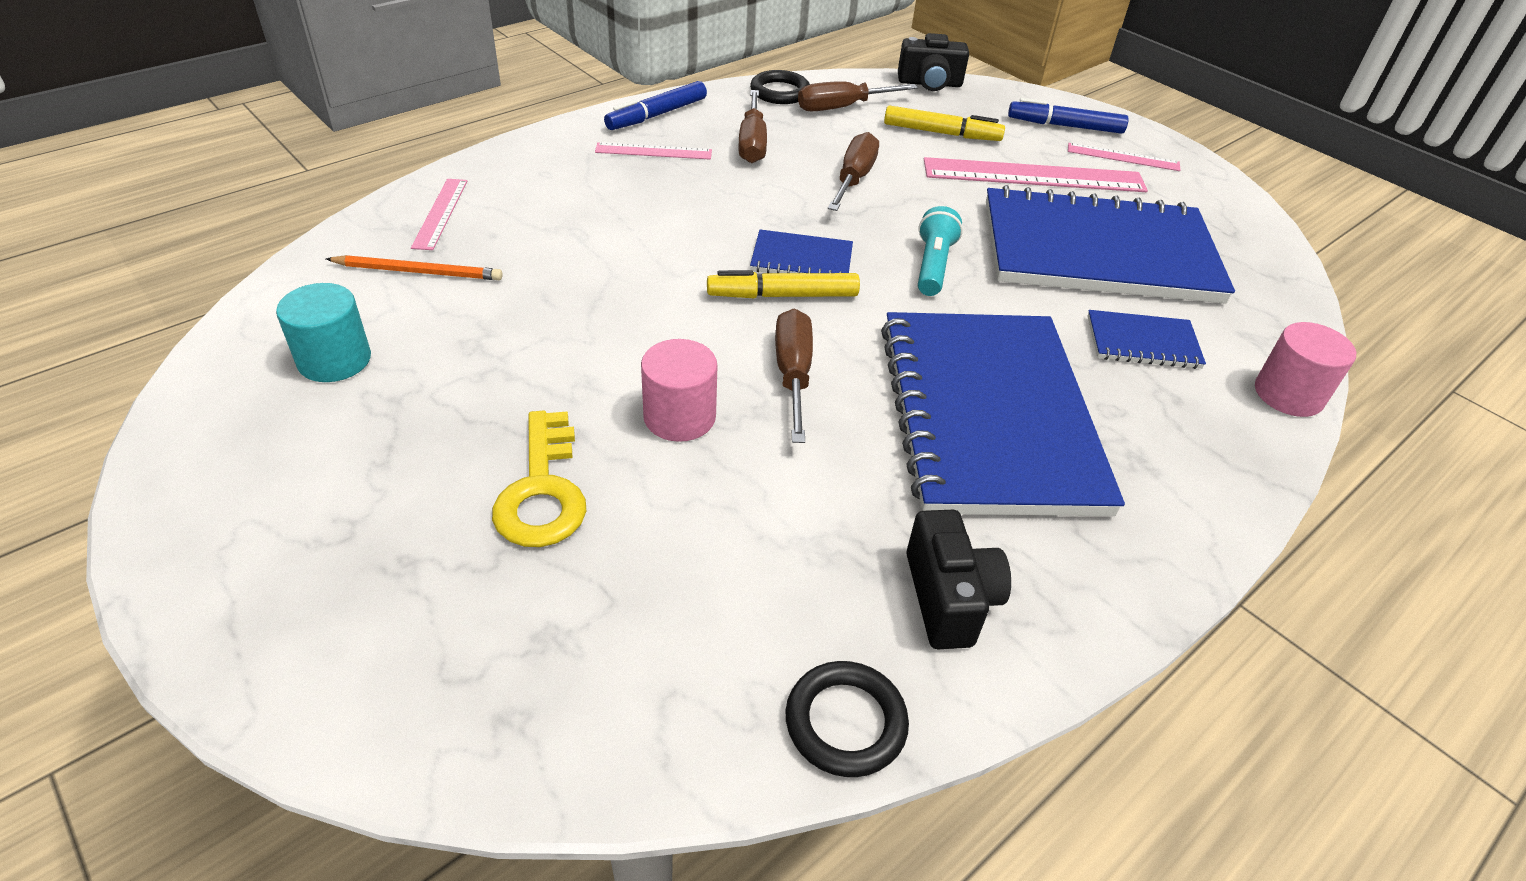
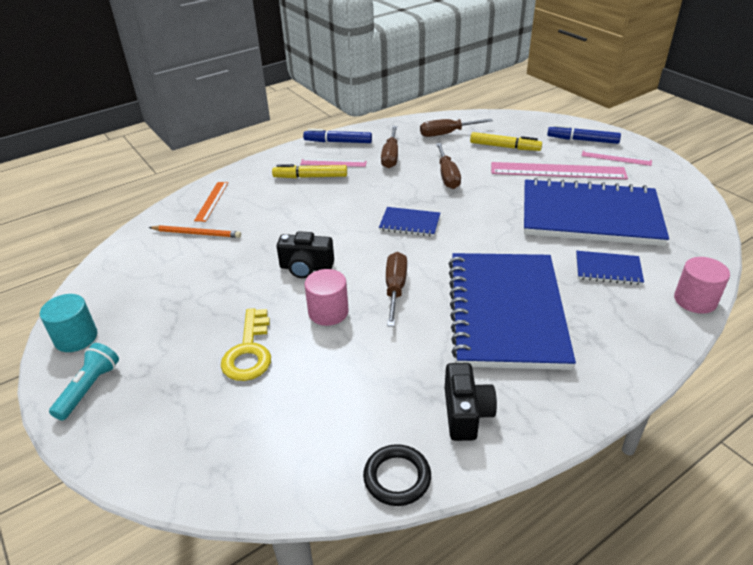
camera: 10 degrees right, 5 degrees down
turquoise cylinder [276,283,371,382] -> turquoise cylinder moved to [40,294,97,352]
pink ruler [411,179,467,250] -> orange ruler [194,182,228,222]
blue marker [604,81,707,130] -> blue marker turned 45 degrees clockwise [303,129,372,143]
yellow marker [707,270,860,298] -> yellow marker moved to [272,164,347,178]
black ring [750,70,810,104] -> none
brown screwdriver [828,132,879,211] -> brown screwdriver turned 150 degrees clockwise [436,143,461,189]
black camera [898,33,969,91] -> black camera moved to [277,231,334,278]
turquoise flashlight [918,206,963,296] -> turquoise flashlight moved to [49,343,119,421]

